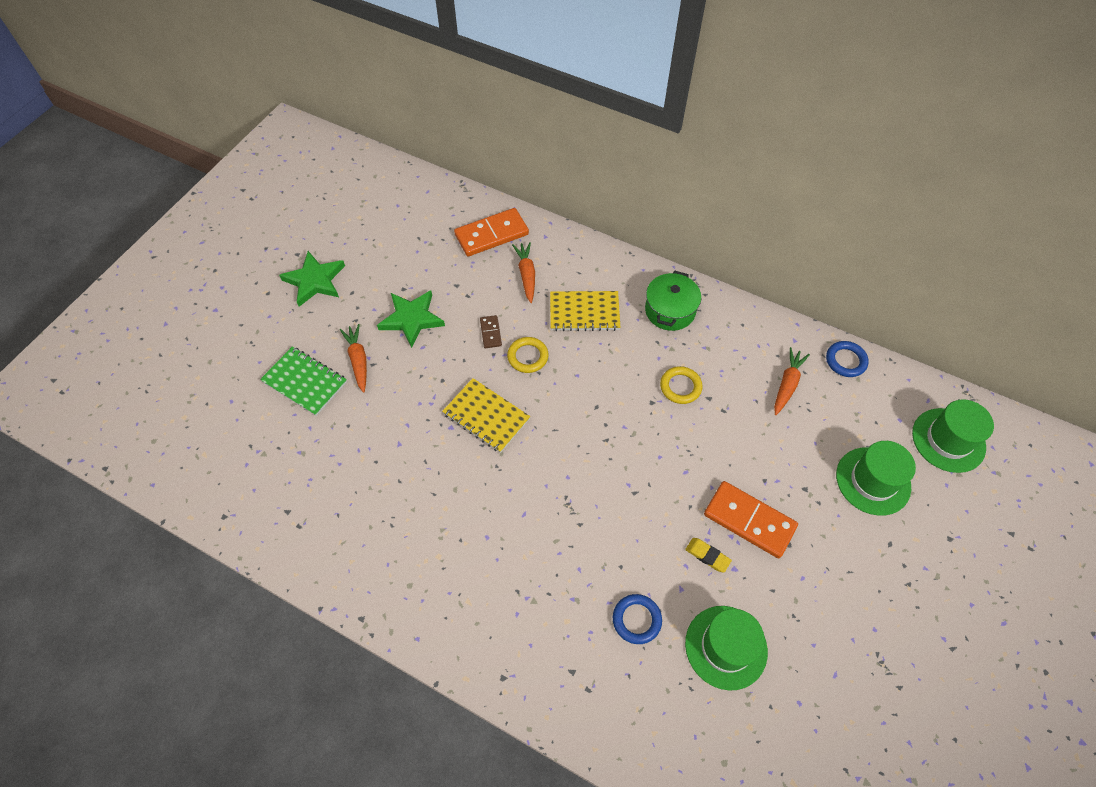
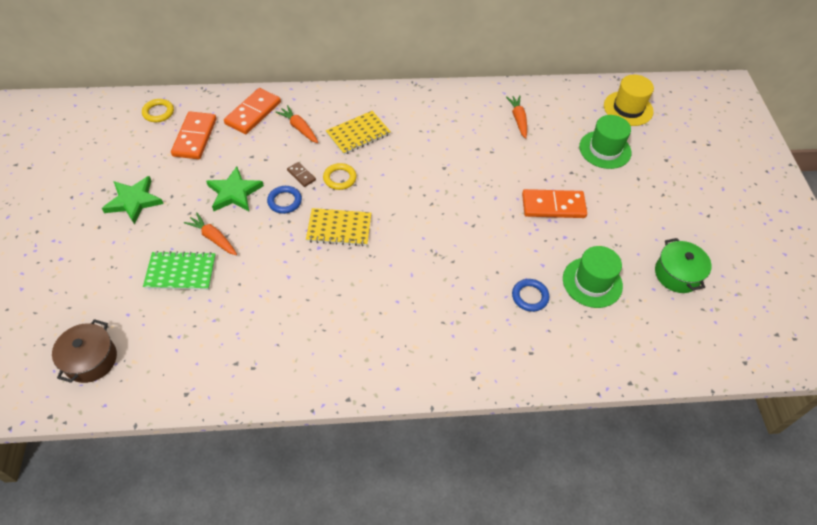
camera: 35 degrees left, 5 degrees down
green pot [645,271,701,331] -> green pot moved to [655,238,712,293]
yellow ring [660,366,703,404] -> yellow ring moved to [142,99,174,122]
yellow eraser [685,538,732,572] -> none
blue ring [826,341,869,377] -> blue ring moved to [267,186,302,214]
green hat [912,399,994,473] -> yellow hat [604,75,654,126]
none -> brown pot [52,319,117,383]
none -> orange domino [171,111,217,159]

